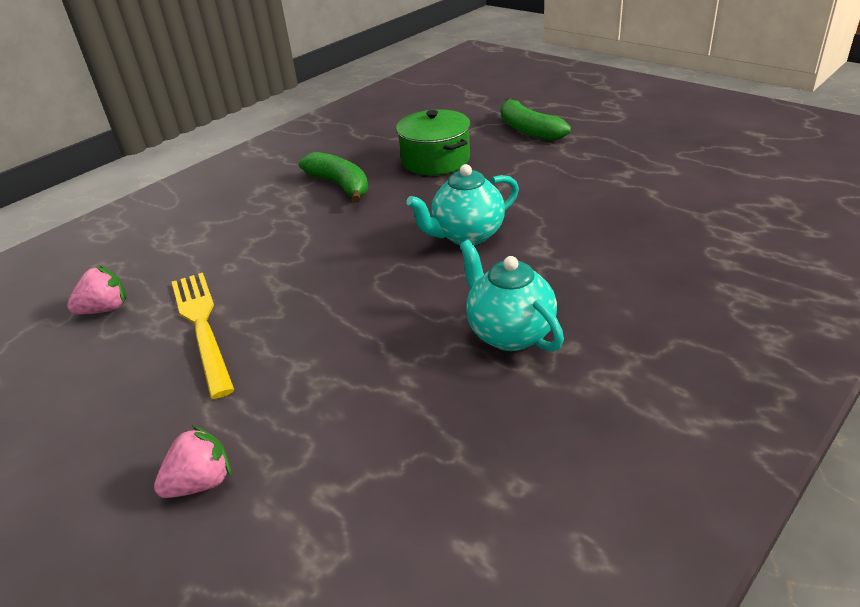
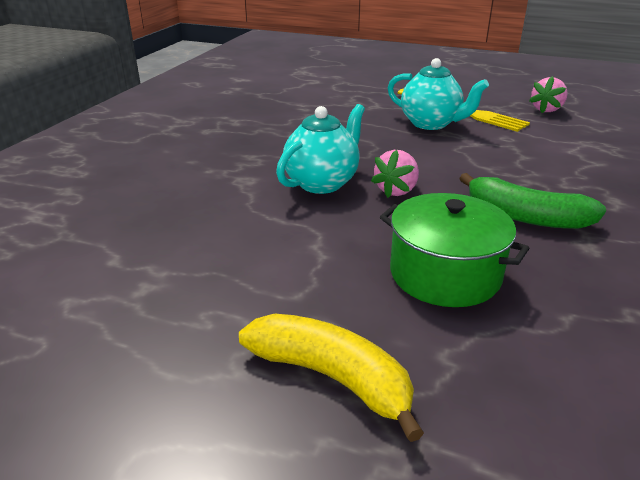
camera: 155 degrees right, 5 degrees down
pink strawberry [154,425,231,498] -> pink strawberry moved to [371,150,419,198]
turquoise teapot [460,240,564,352] -> turquoise teapot moved to [388,58,489,130]
green banana [501,98,571,141] -> yellow banana [239,314,424,442]

